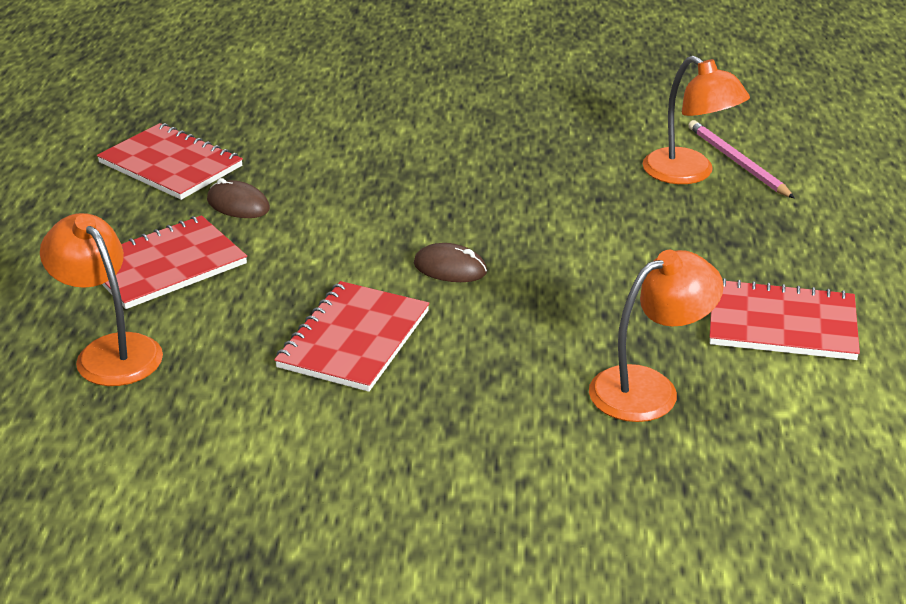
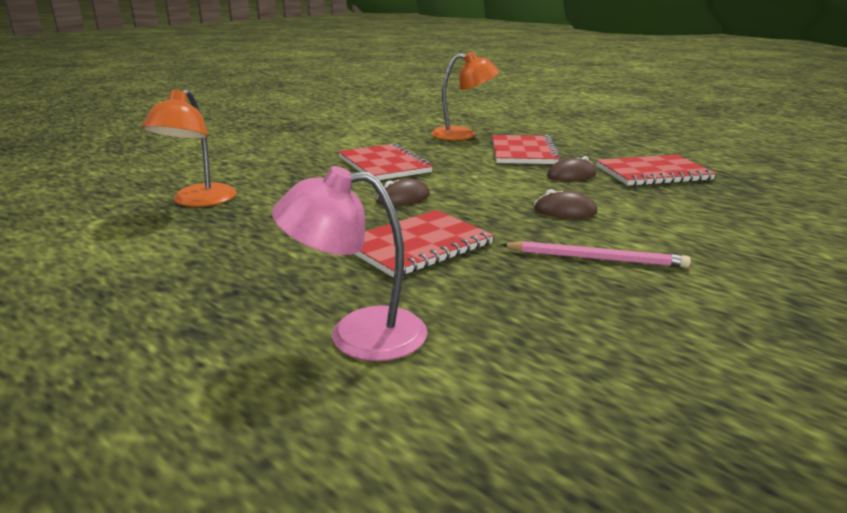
camera: 130 degrees right, 10 degrees down
orange lamp [643,56,750,184] -> pink lamp [272,166,427,361]
pink pencil [688,120,795,198] -> pink pencil moved to [501,241,691,268]
red notebook [710,278,860,360] -> red notebook moved to [354,210,494,278]
none -> brown mouse [534,189,598,218]

